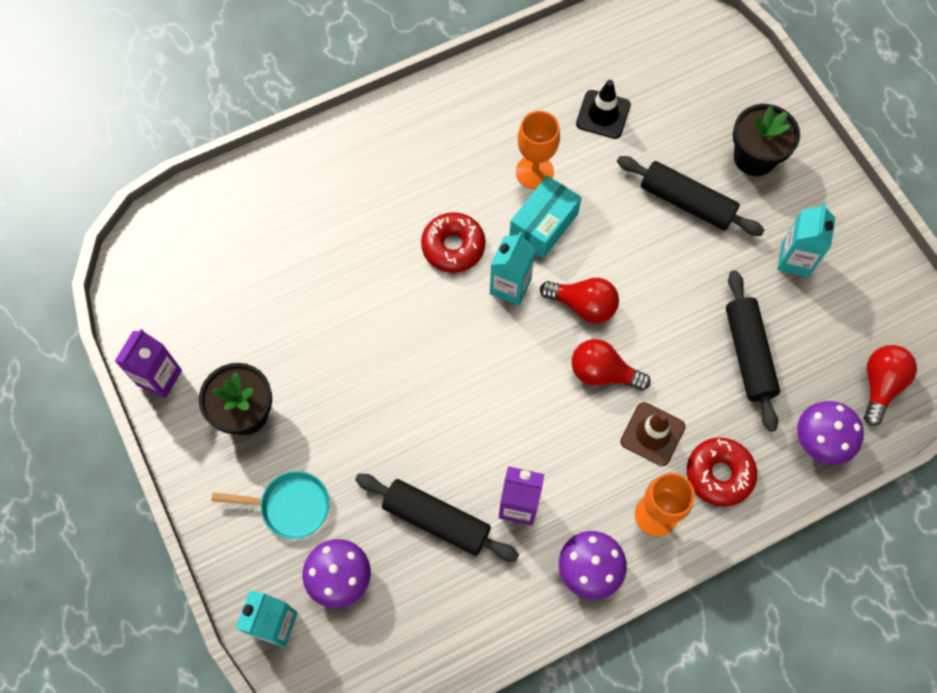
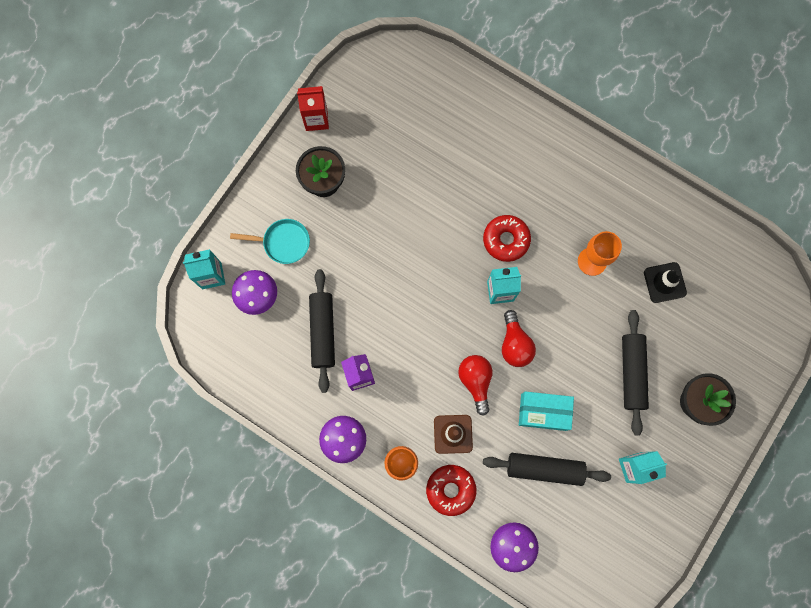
camera: 60 degrees right, 10 degrees up
purple carton [115,329,182,398] -> red carton [297,86,329,131]
turquoise pan [212,471,330,539] -> turquoise pan turned 60 degrees counterclockwise [230,219,310,264]
turquoise box [509,176,582,259] -> turquoise box moved to [519,391,574,431]
black rolling pin [726,270,780,432] -> black rolling pin turned 45 degrees clockwise [483,453,611,486]
red light bulb [864,345,917,426] -> none

